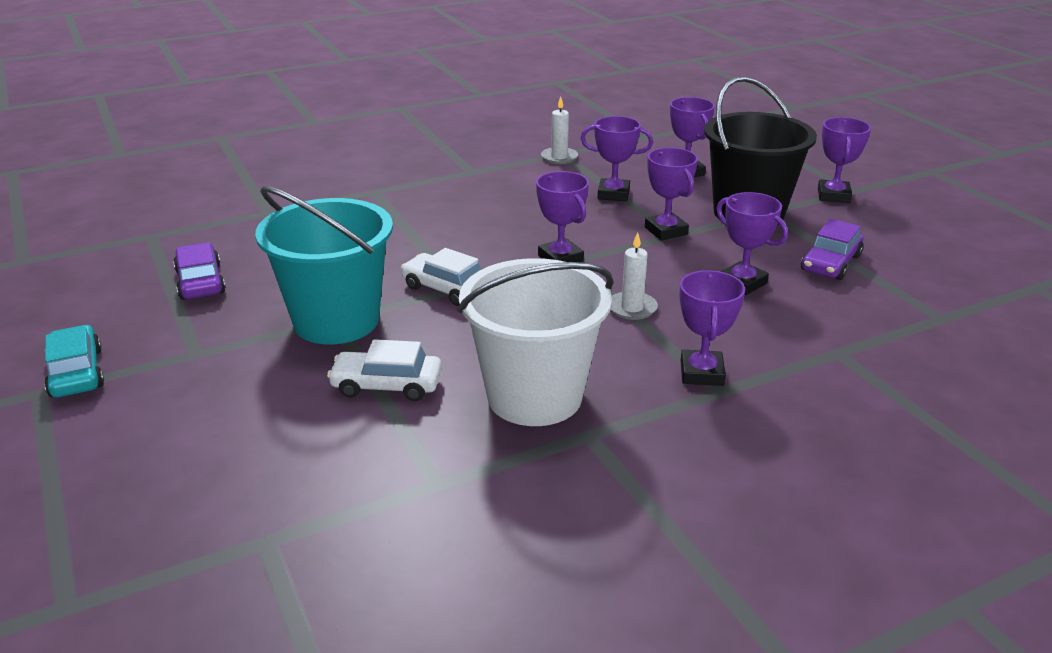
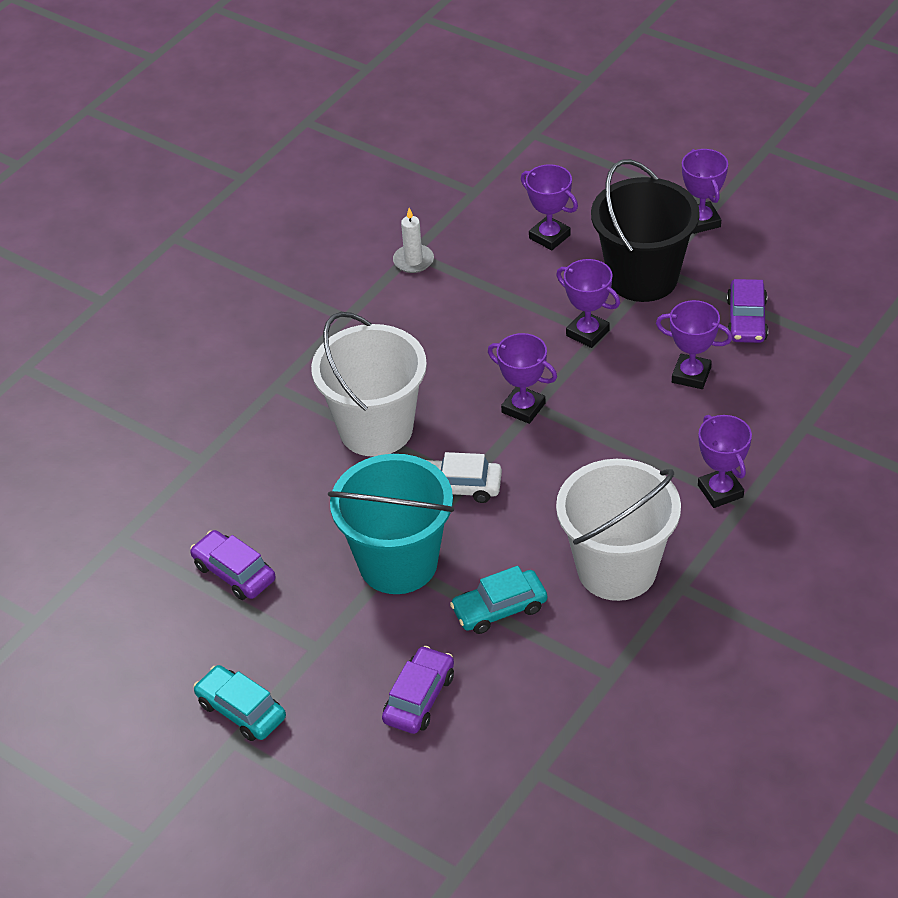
camera: 25 degrees left, 15 degrees up
white car [327,339,442,401] -> turquoise car [450,566,547,634]
purple trophy [581,116,653,201] -> none
white candle [611,232,658,320] -> none
none -> white bucket [311,312,427,457]
none -> purple car [382,646,454,734]

